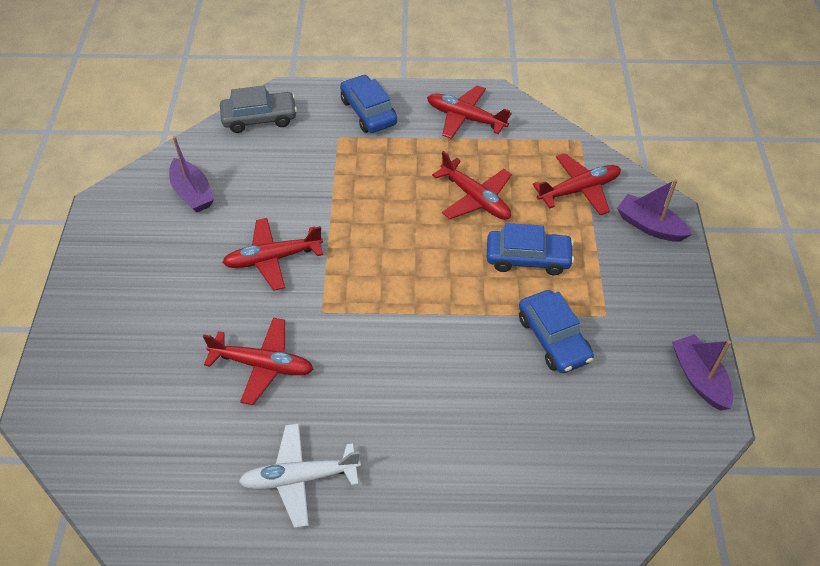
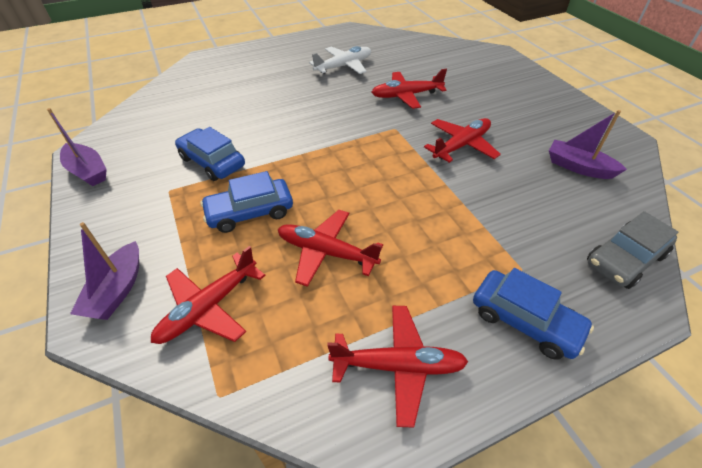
camera: 155 degrees right, 5 degrees down
purple boat [617,179,692,242] -> purple boat turned 90 degrees clockwise [70,222,139,320]

